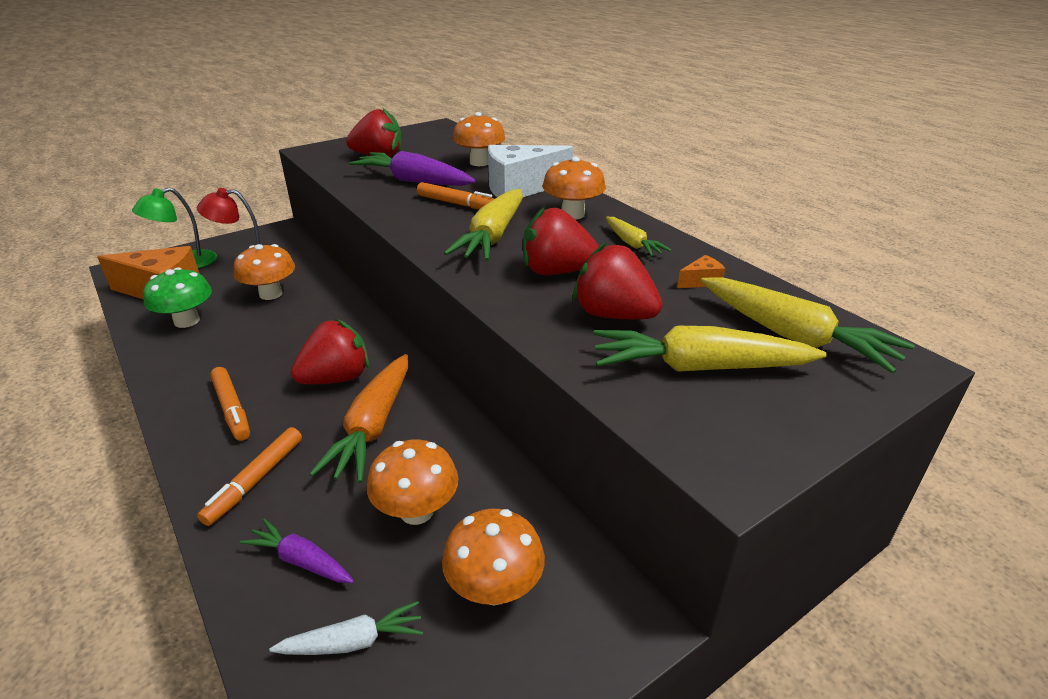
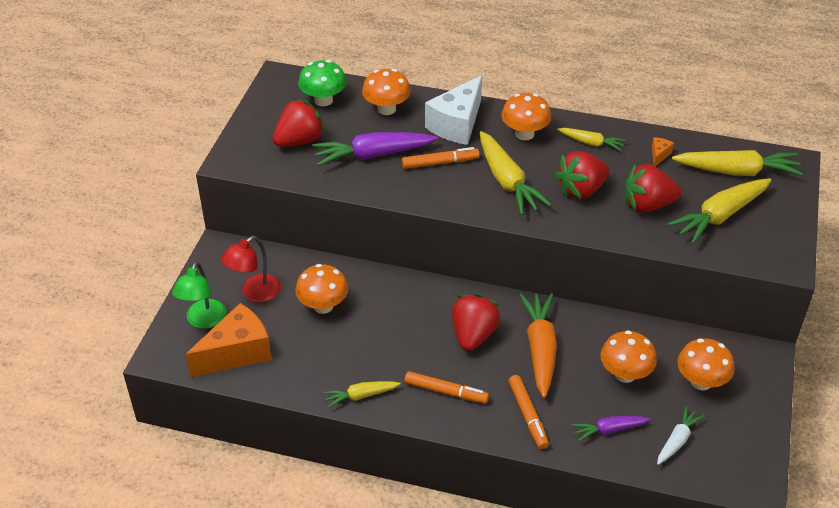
camera: 40 degrees left, 10 degrees up
green mushroom [143,267,212,328] -> green mushroom moved to [298,60,346,106]
orange carrot [310,354,408,483] -> orange carrot turned 150 degrees counterclockwise [519,293,557,398]
none -> yellow carrot [323,381,401,408]

